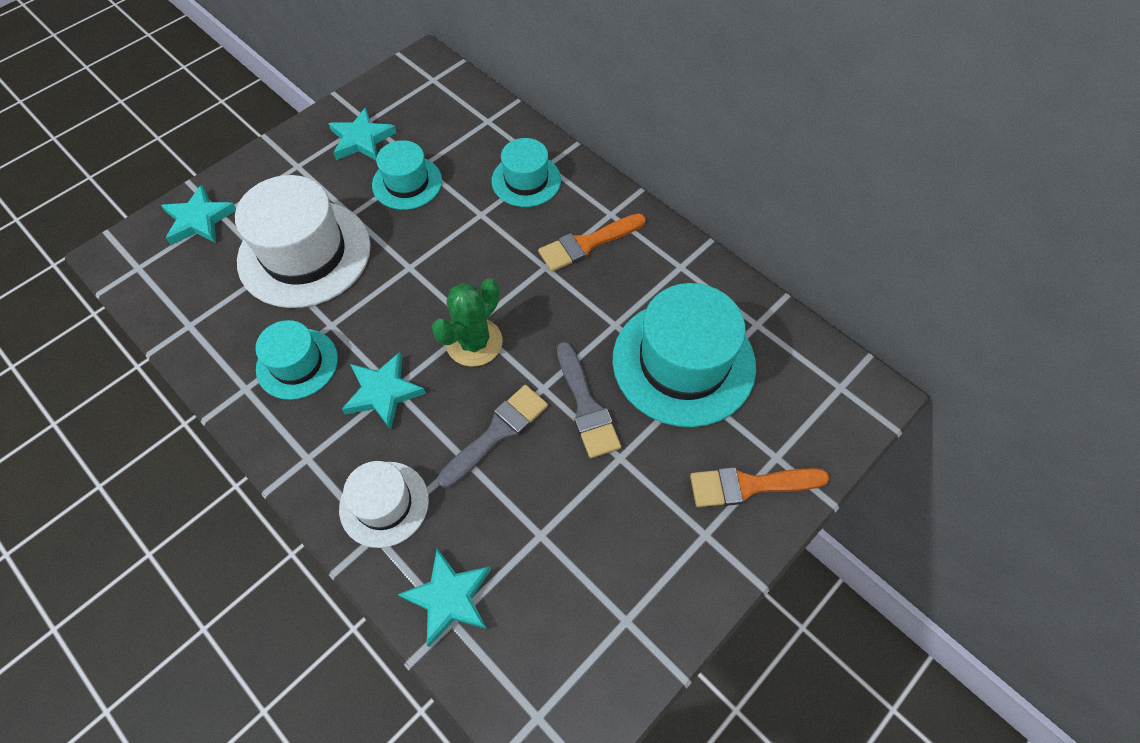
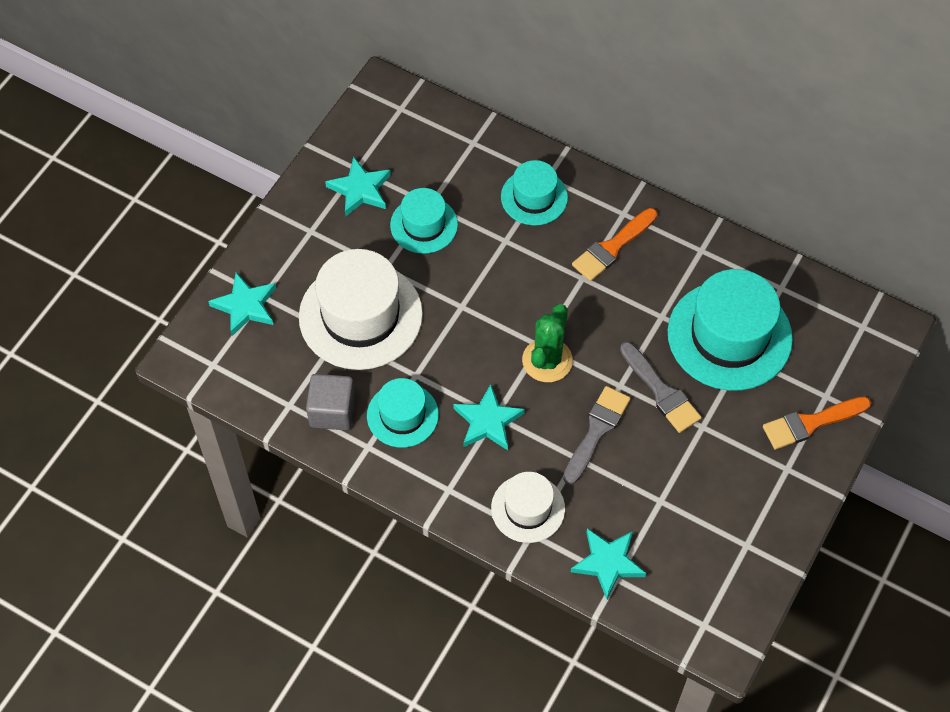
camera: 15 degrees left, 0 degrees up
none -> grey cube [306,374,355,430]

